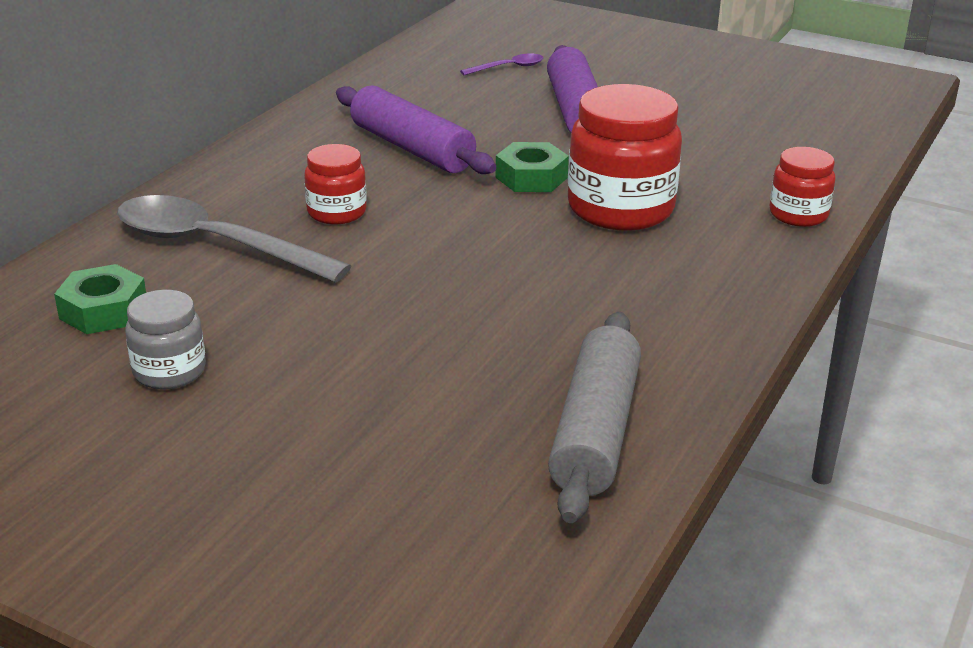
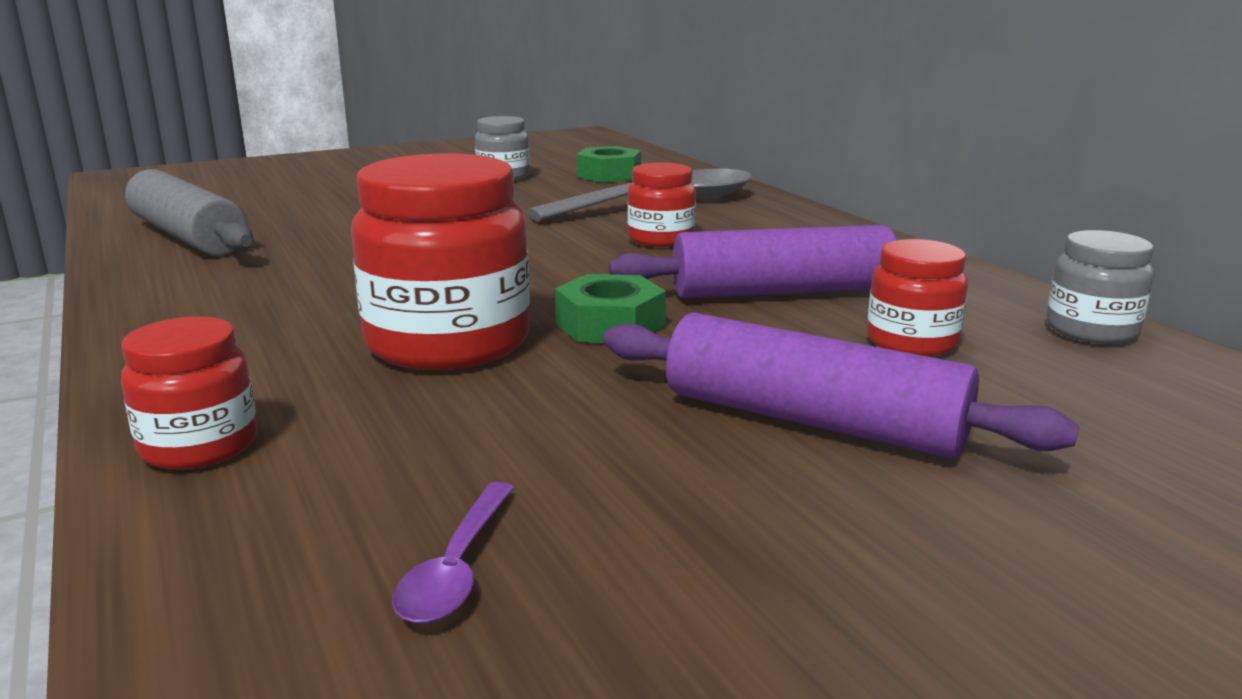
camera: 125 degrees right, 10 degrees down
purple spoon [460,53,543,75] -> purple spoon moved to [392,482,514,624]
none -> red jar [867,239,968,357]
none -> grey jar [1047,230,1154,344]

